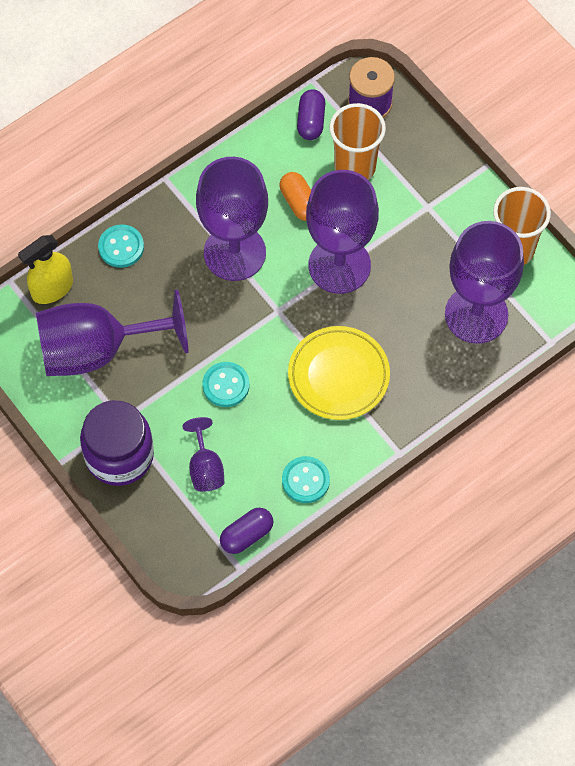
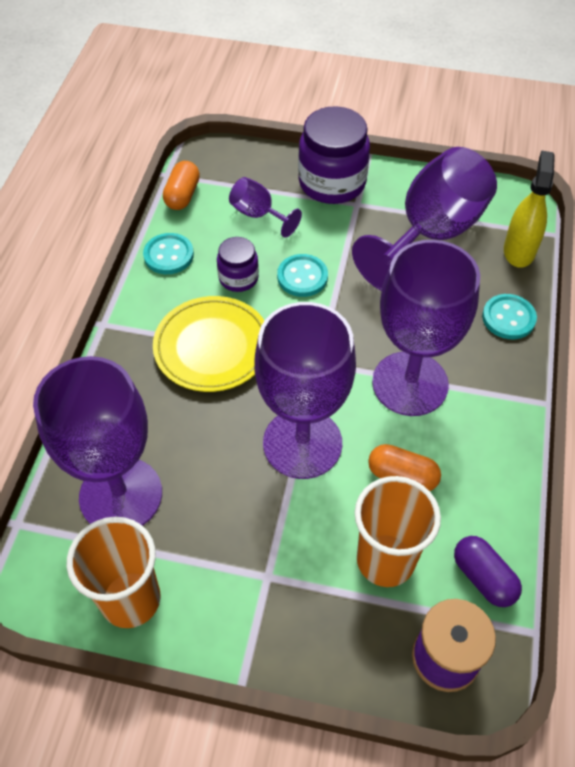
camera: 140 degrees right, 10 degrees down
purple capsule [220,508,273,554] -> orange capsule [163,161,200,210]
none -> purple jar [217,237,259,292]

